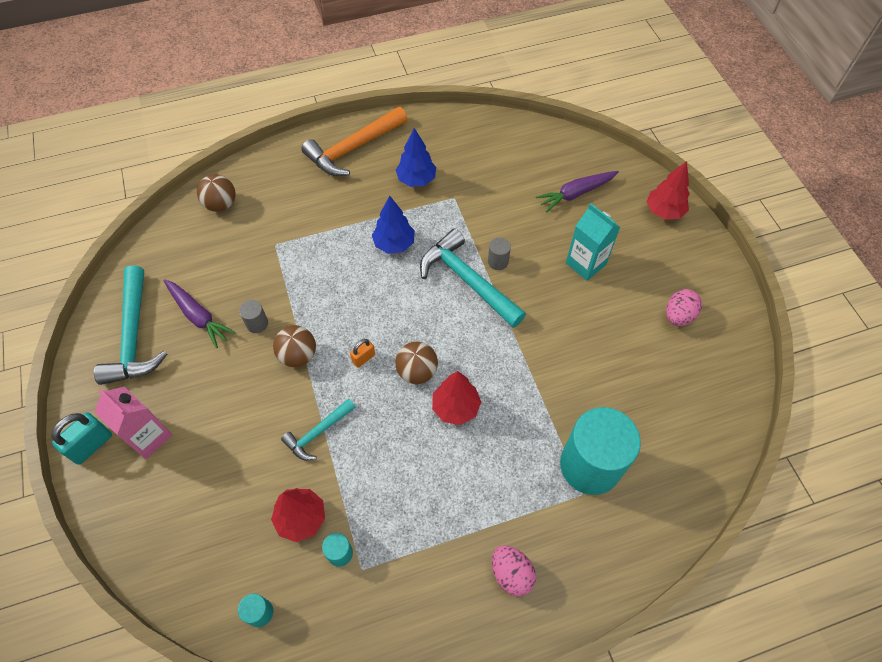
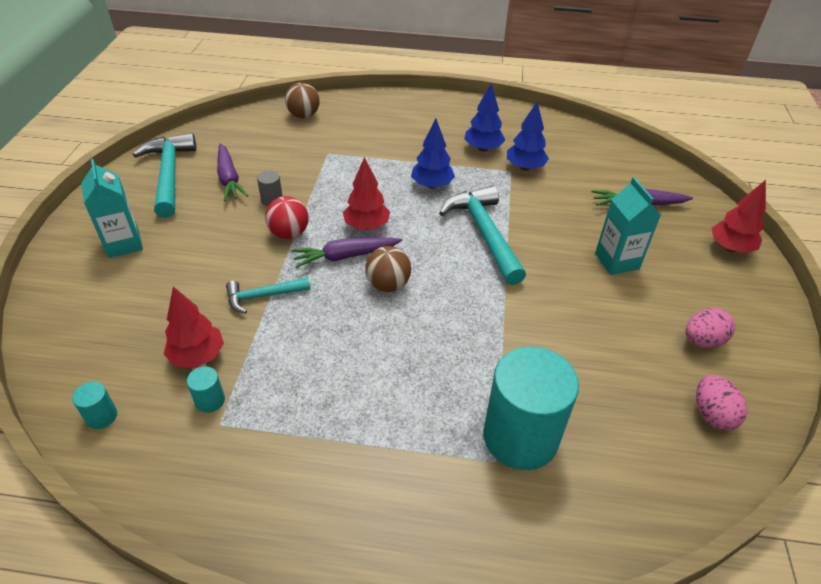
camera: 25 degrees right, 15 degrees down
turquoise padlock [51,412,112,465] -> none
turquoise hammer [94,265,167,385] -> turquoise hammer turned 150 degrees clockwise [133,133,197,218]
pink carton [95,387,172,459] -> turquoise carton [81,159,143,258]
brown ball [273,325,316,367] -> red ball [265,196,309,239]
orange hammer [301,107,407,176] -> none
orange padlock [350,339,375,368] -> purple carrot [292,238,402,268]
red tree [432,371,481,425] -> red tree moved to [343,157,390,230]
grey cylinder [488,237,511,270] -> none
pink egg [491,545,536,597] -> pink egg moved to [696,375,747,430]
none -> blue tree [507,102,549,171]

